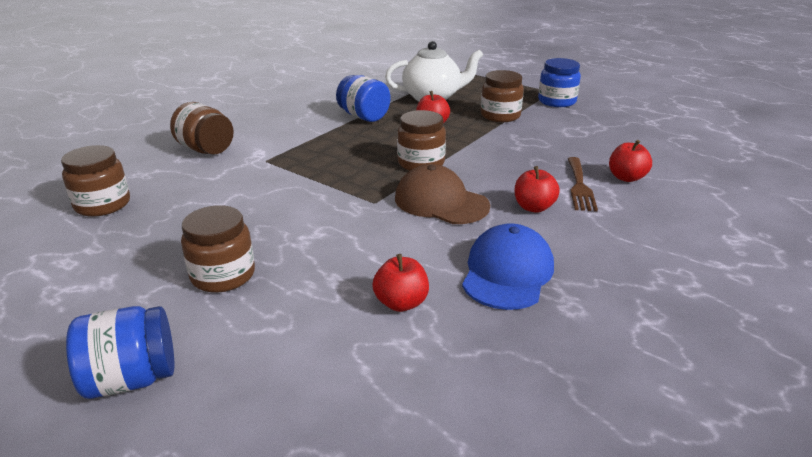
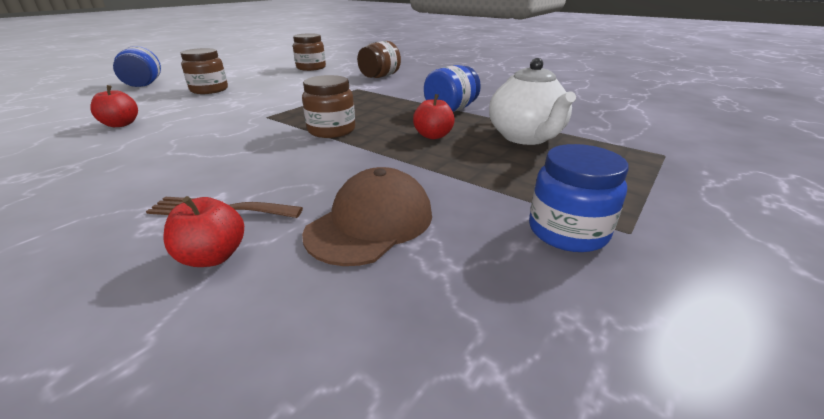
camera: 90 degrees right, 0 degrees up
brown cap [395,164,490,224] -> brown cap moved to [302,167,432,266]
blue cap [462,223,554,310] -> none
brown jar [481,70,524,122] -> none
red apple [515,166,560,213] -> none

